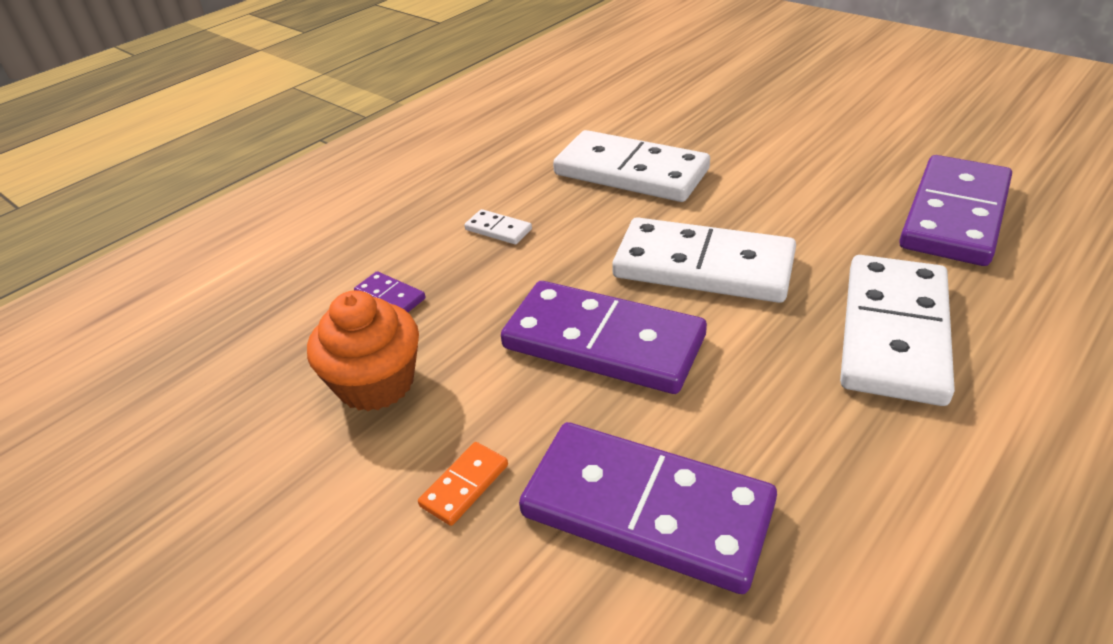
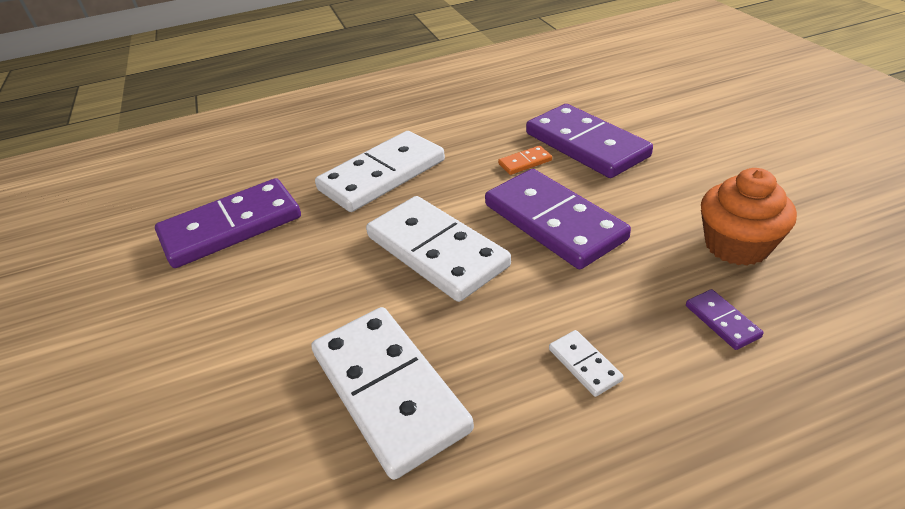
camera: 150 degrees left, 0 degrees up
orange domino [418,442,508,526] -> orange domino moved to [498,146,552,175]

